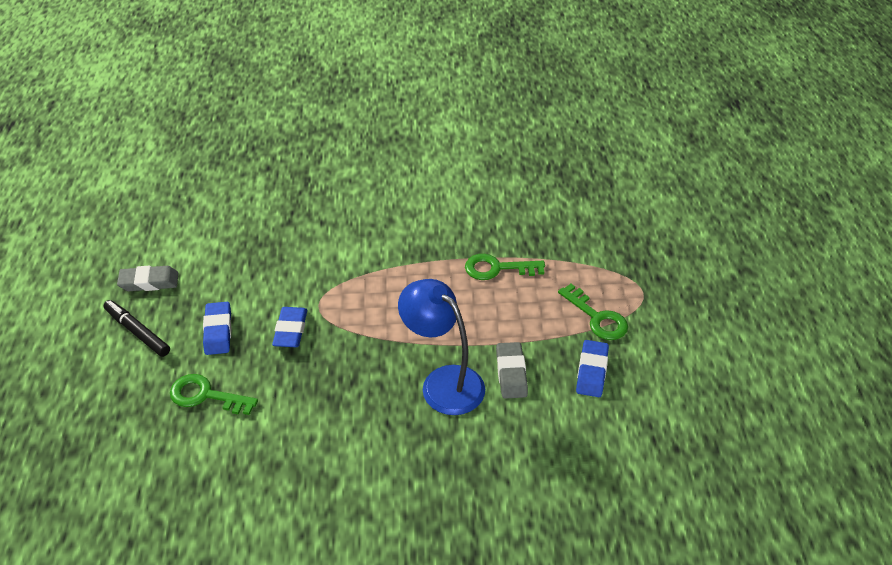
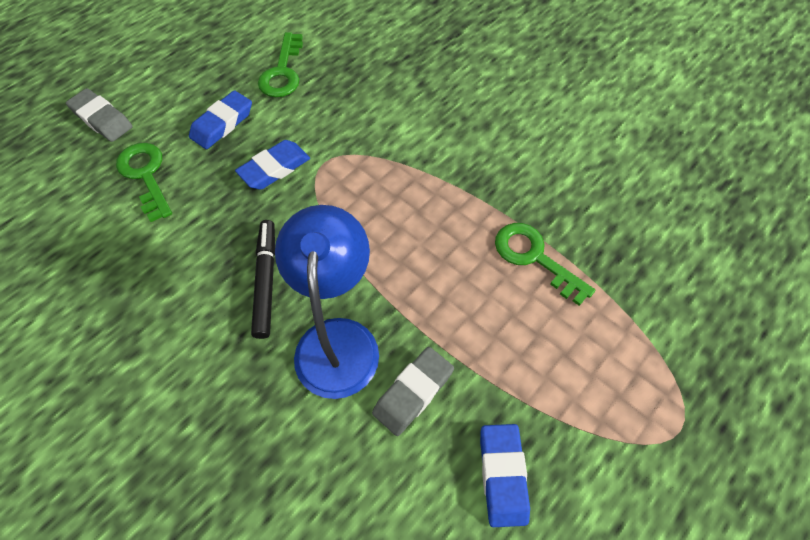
camera: 45 degrees right, 15 degrees up
black marker [103,300,170,357] -> black marker moved to [251,220,275,339]
grey eraser [117,266,179,291] -> grey eraser moved to [66,88,133,142]
green key [558,284,628,340] -> green key moved to [258,32,303,97]
blue eraser [576,340,609,397] -> blue eraser turned 60 degrees counterclockwise [480,424,530,527]

